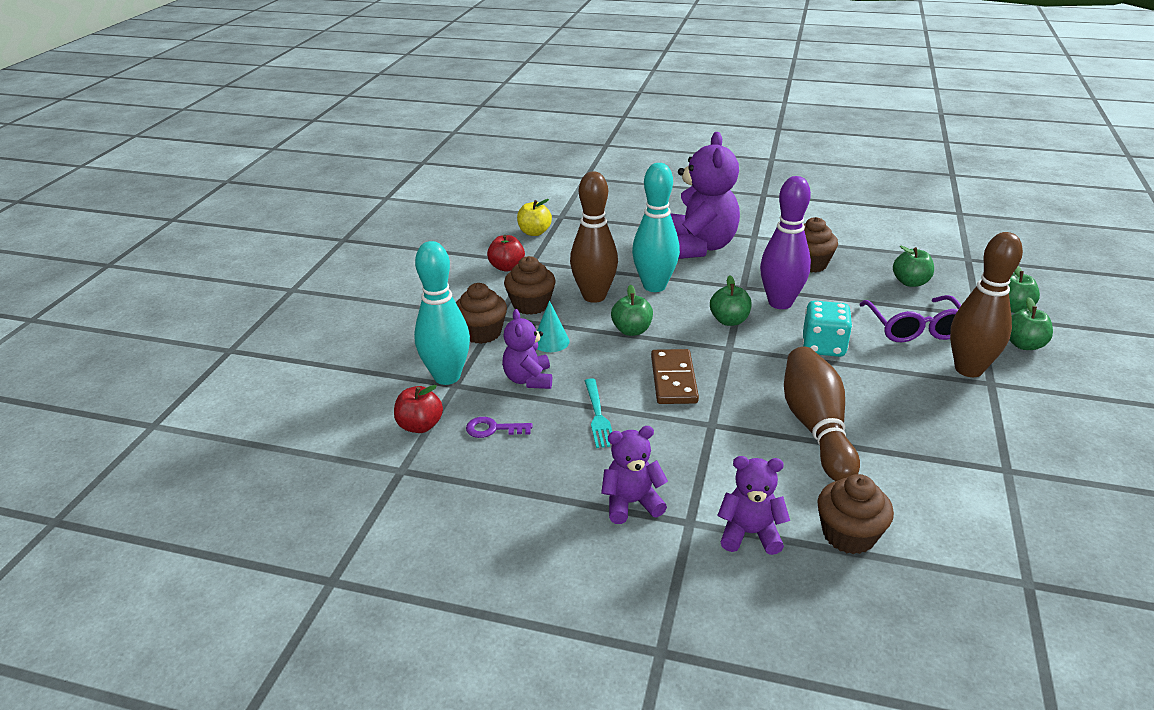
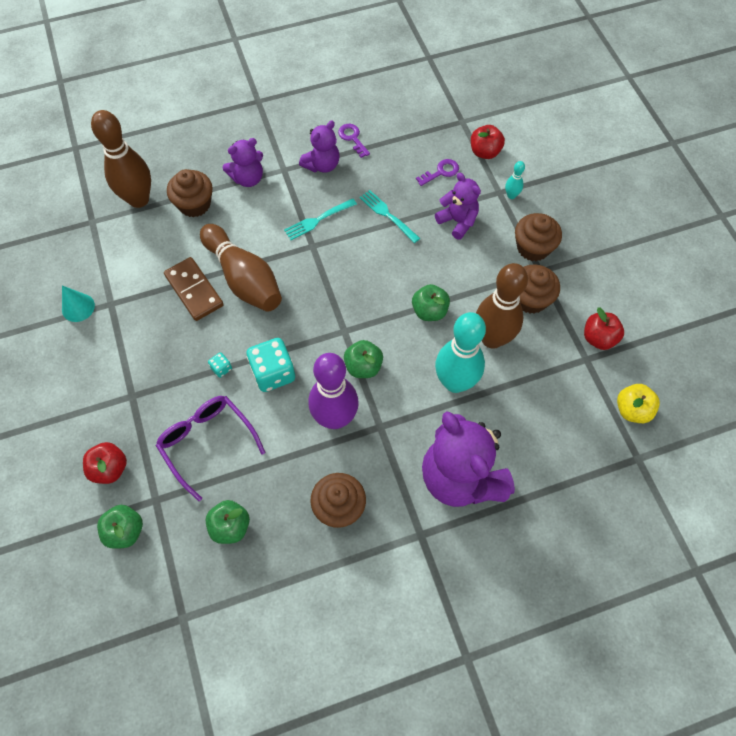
camera: 145 degrees right, 30 degrees up
turquoise bowling pin [414,241,470,385] -> turquoise bowling pin [505,161,525,199], size x0.42
turquoise cone [537,301,570,352] -> turquoise cone moved to [62,286,95,322]
brown domino [651,349,699,404] -> brown domino moved to [164,257,224,321]
brown bowling pin [950,232,1023,377] -> brown bowling pin moved to [91,110,151,208]
green apple [1009,297,1053,350] -> red apple [83,442,127,484]
none -> turquoise dice [208,352,232,378]
none -> turquoise fork [284,198,357,240]
none -> purple key [338,124,370,158]

